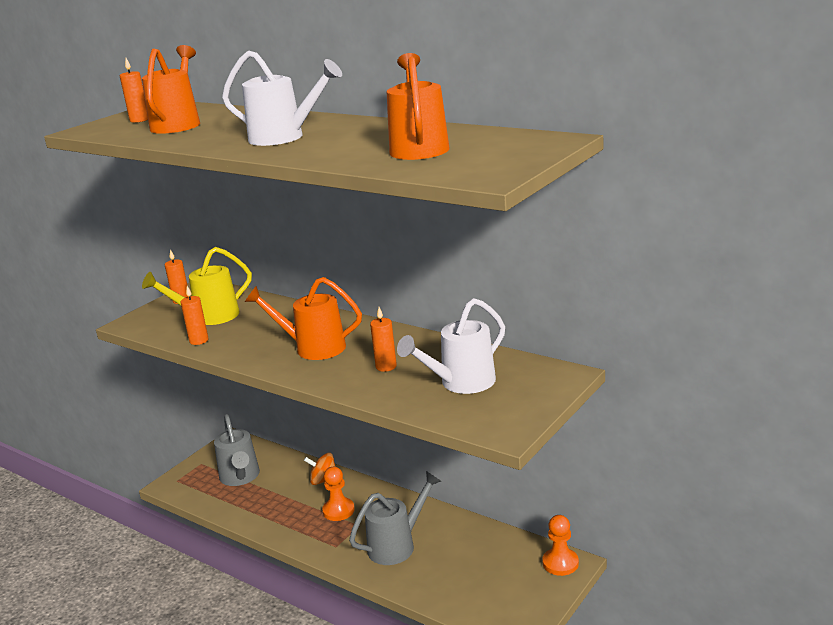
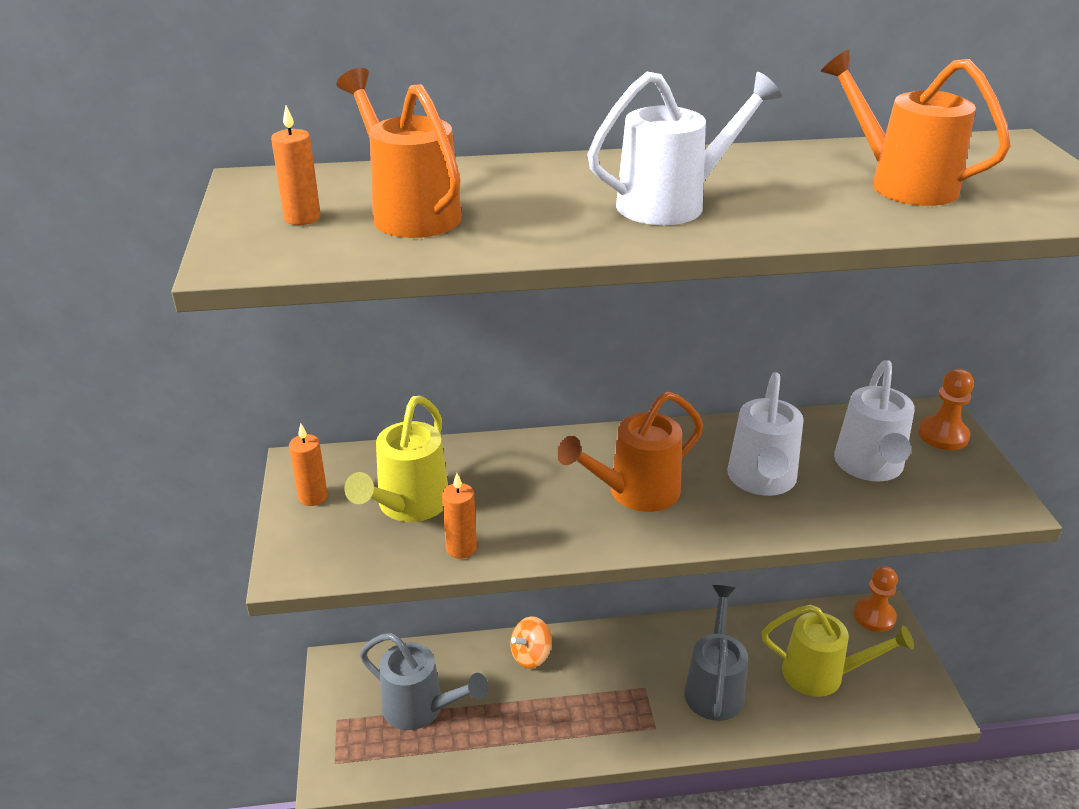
camera: 45 degrees left, 10 degrees up
orange pawn [322,467,355,521] -> orange pawn moved to [918,369,974,450]
orange candle [370,307,397,372] -> white watering can [727,372,804,496]
none -> yellow watering can [762,604,914,697]

